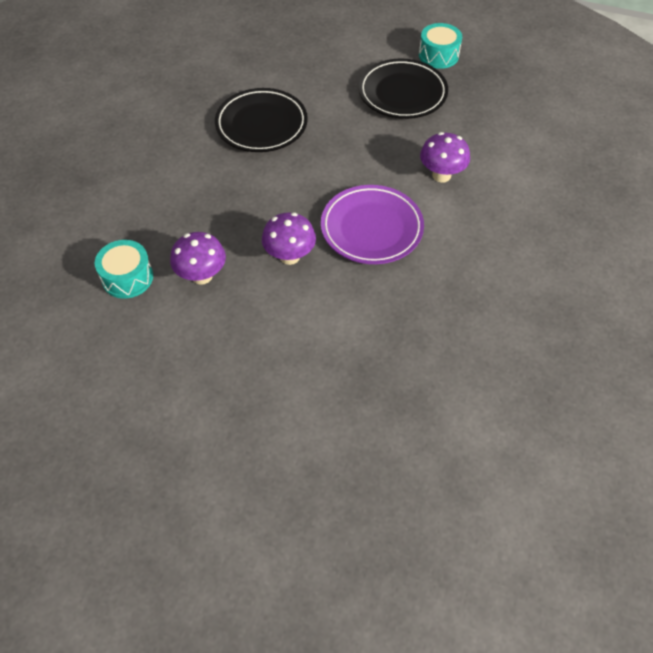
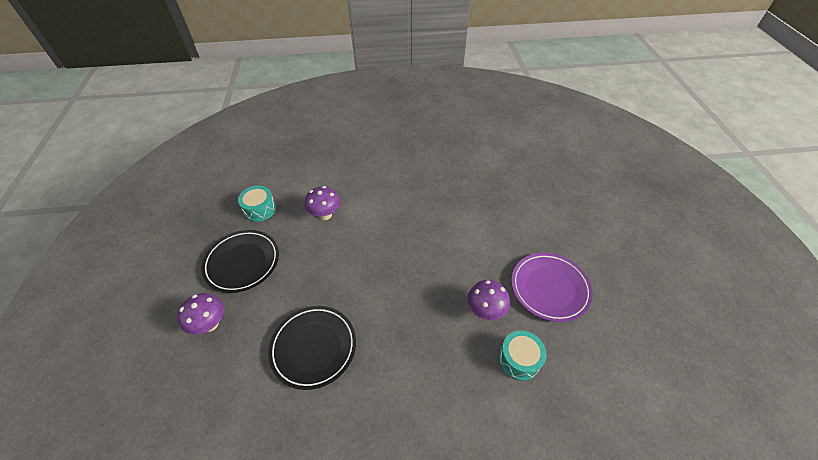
camera: 115 degrees left, 5 degrees down
purple mushroom [262,212,316,265] -> purple mushroom moved to [178,293,224,335]
purple plate [321,185,424,264] -> purple plate moved to [511,253,593,322]
turquoise drum [419,23,462,69] -> turquoise drum moved to [238,186,276,222]

